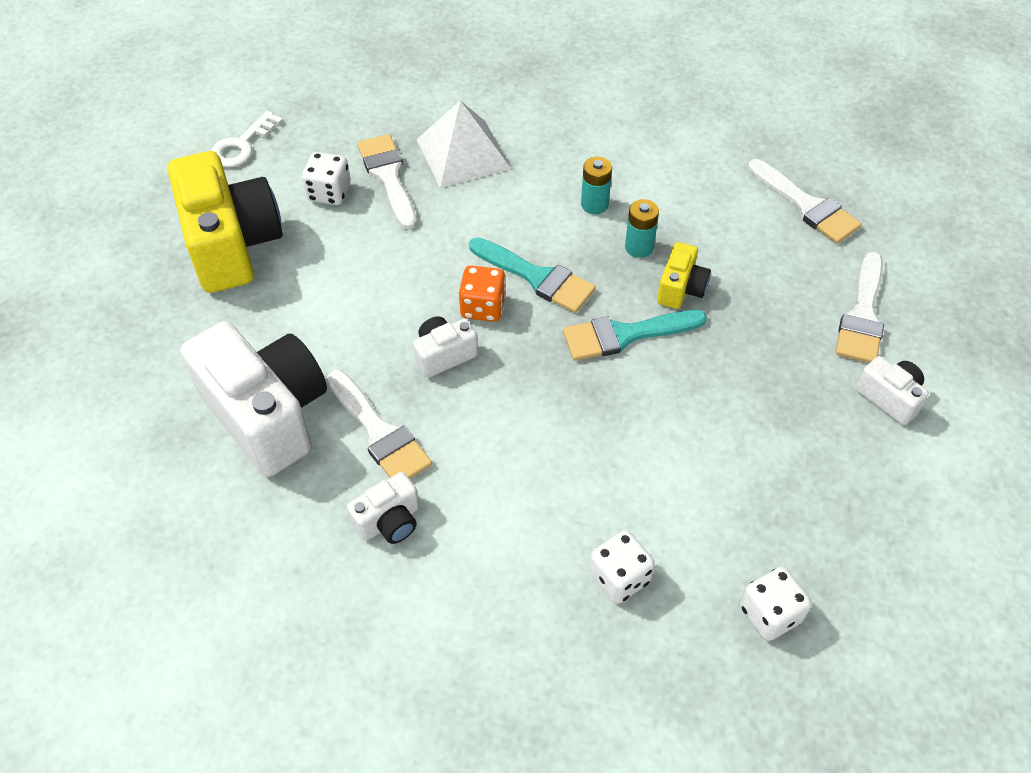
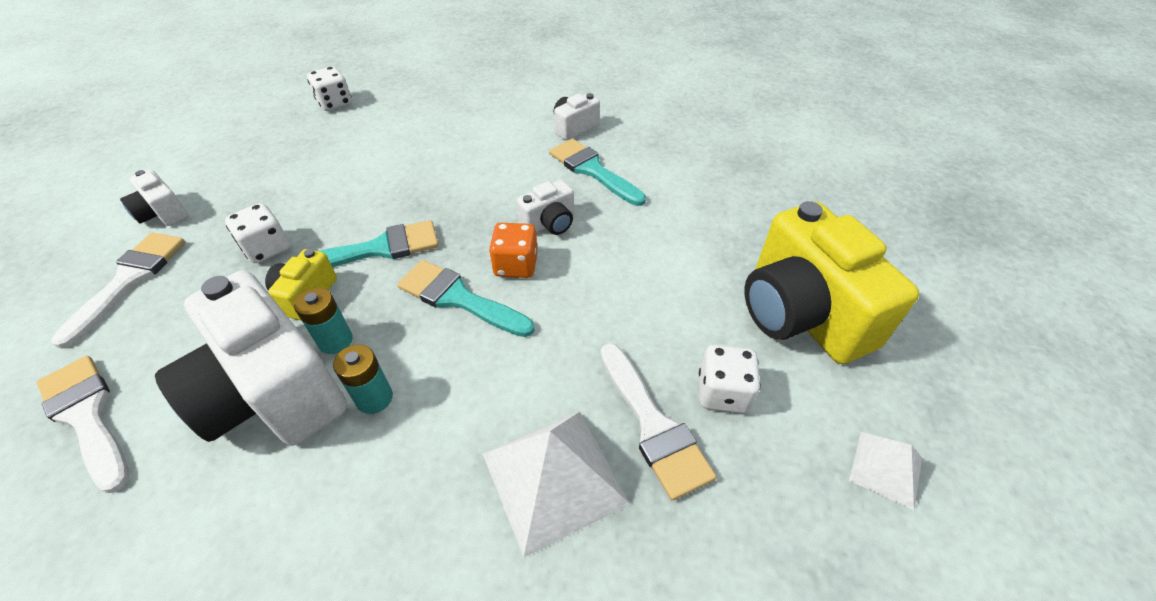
camera: 175 degrees right, 5 degrees down
white camera [181,321,327,477] -> white camera moved to [155,270,347,446]
white key [211,111,283,167] -> white pyramid [849,432,922,510]
white brush [327,370,432,479] -> turquoise brush [549,138,646,206]
white dice [589,530,655,604] -> white dice moved to [225,203,290,263]

